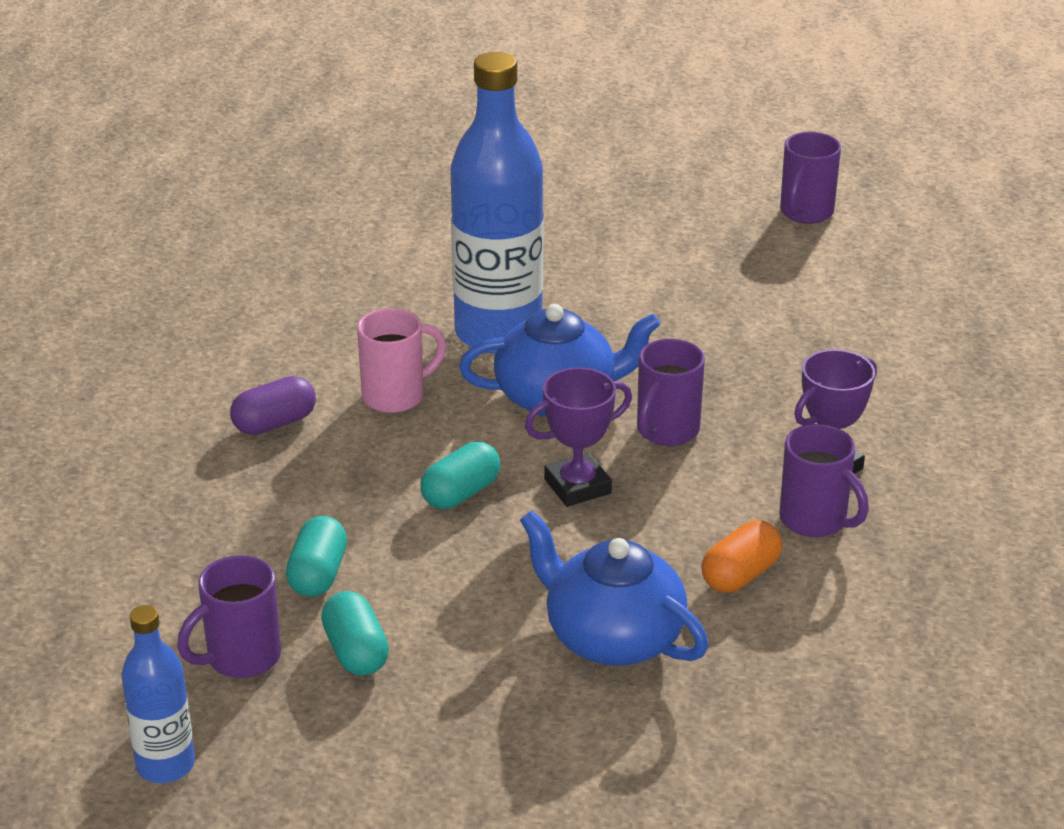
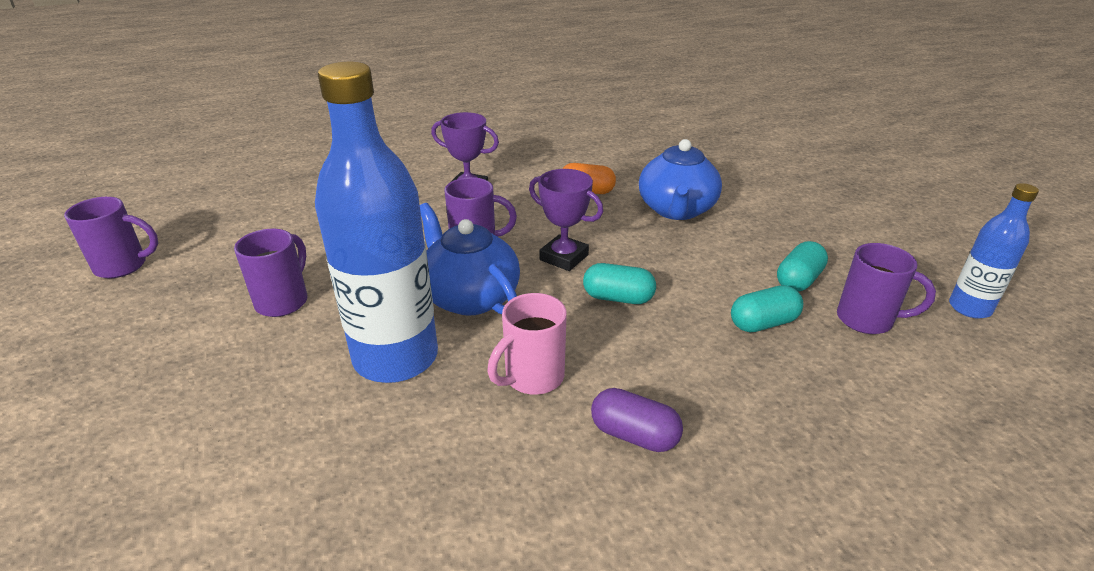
camera: 120 degrees left, 0 degrees up
pink mug [357,308,447,413] -> pink mug turned 75 degrees counterclockwise [487,293,567,395]
purple mug [779,424,869,537] -> purple mug moved to [234,229,308,317]

